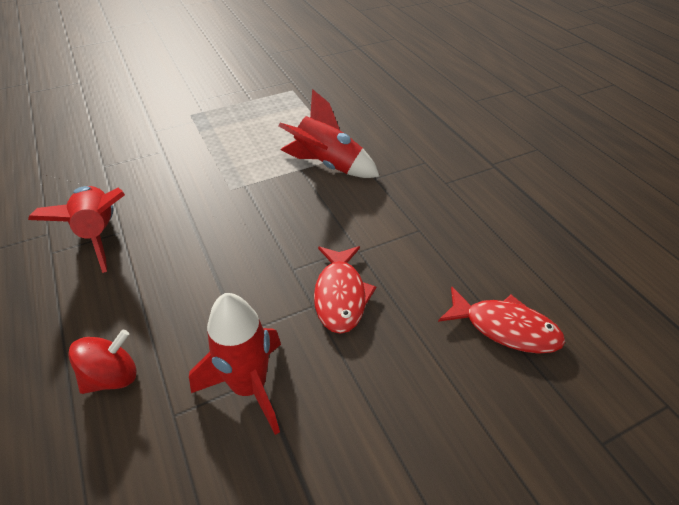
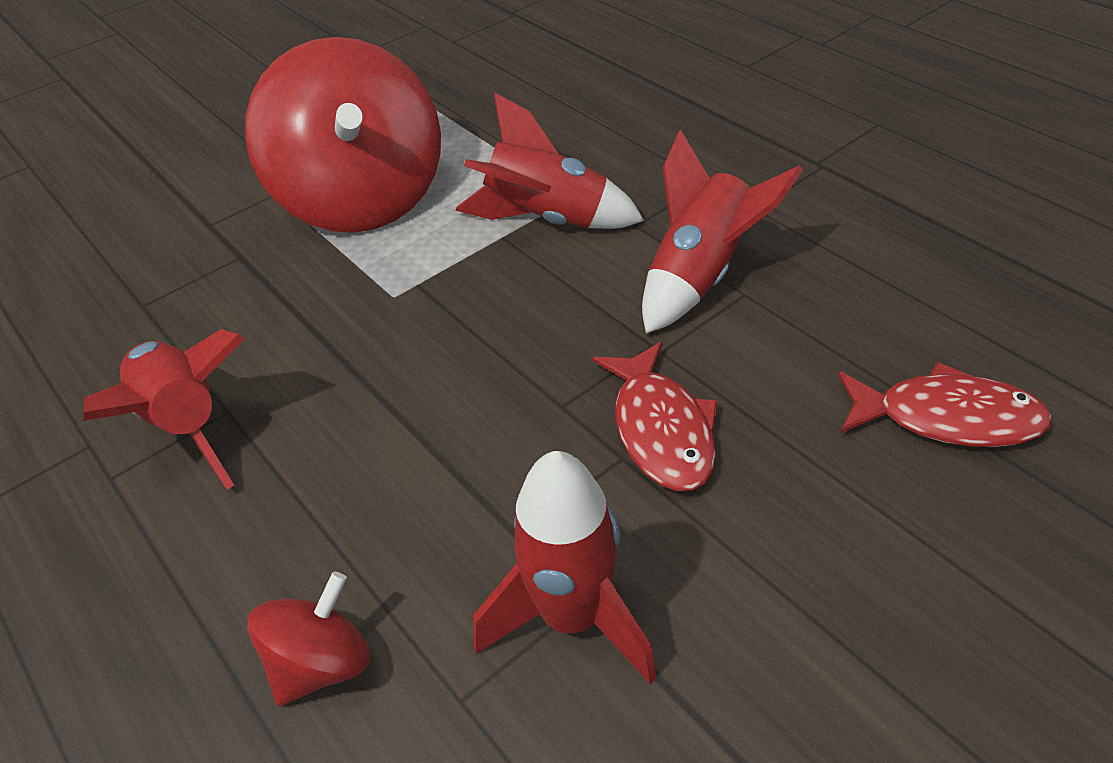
camera: 10 degrees left, 0 degrees up
none -> red spinning top [245,37,441,233]
none -> red rocket [642,129,803,333]

